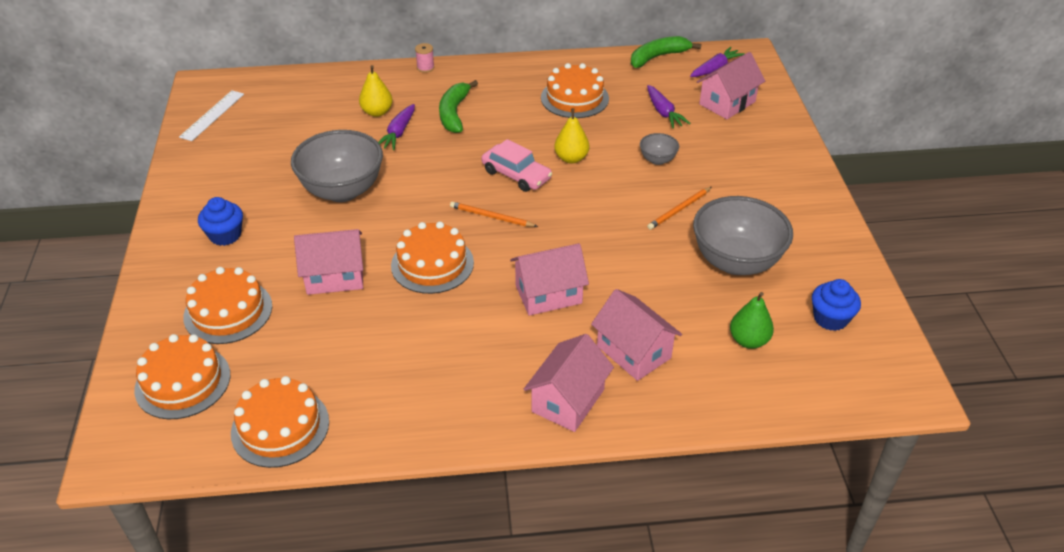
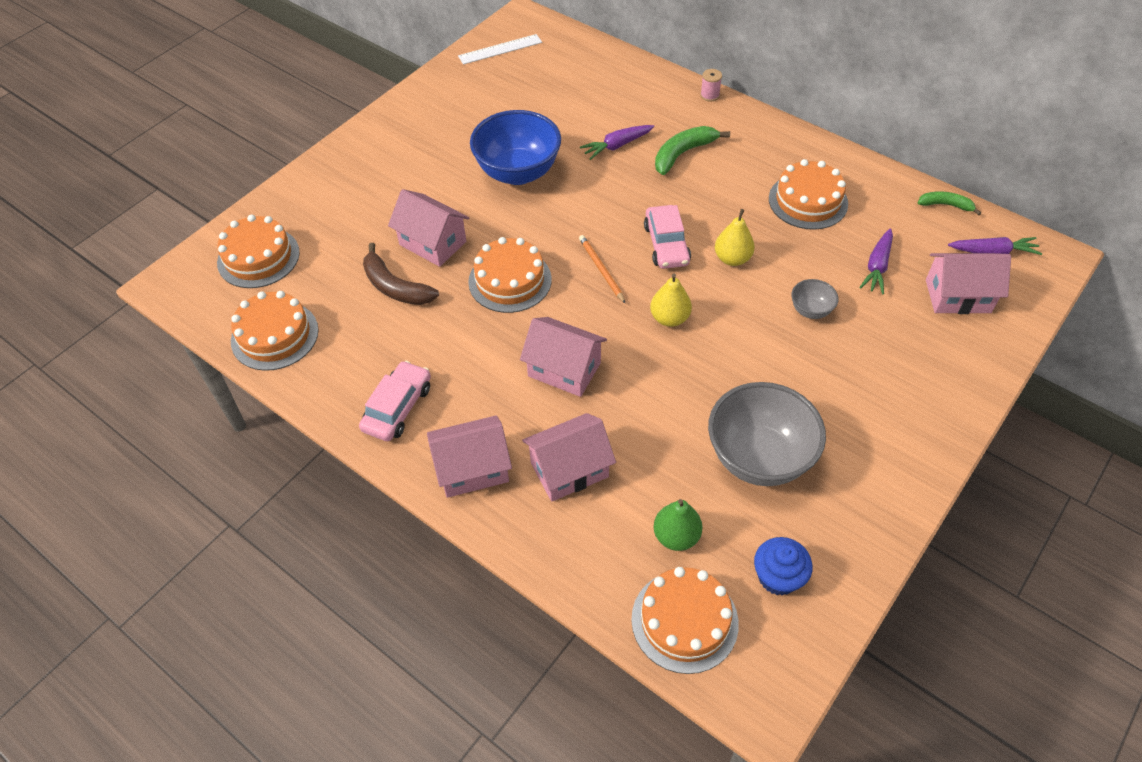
camera: 45 degrees right, 10 degrees up
orange cake [183,267,272,344] -> orange cake moved to [631,567,739,674]
blue cupcake [198,197,243,246] -> none
grey bowl [291,130,383,202] -> blue bowl [470,110,561,185]
yellow pear [359,65,393,117] -> yellow pear moved to [650,274,692,327]
pink house [591,289,682,381] -> pink house turned 60 degrees clockwise [522,413,616,502]
green banana [631,36,701,68] -> green banana [918,191,981,215], size x0.62
orange pencil [647,187,712,230] -> none
none -> pink car [359,361,431,441]
none -> brown banana [363,243,439,305]

